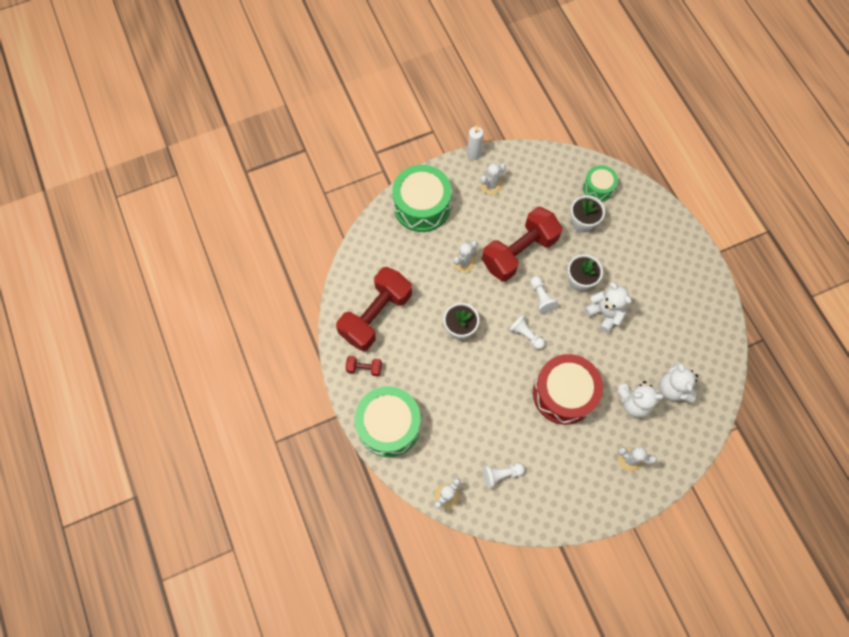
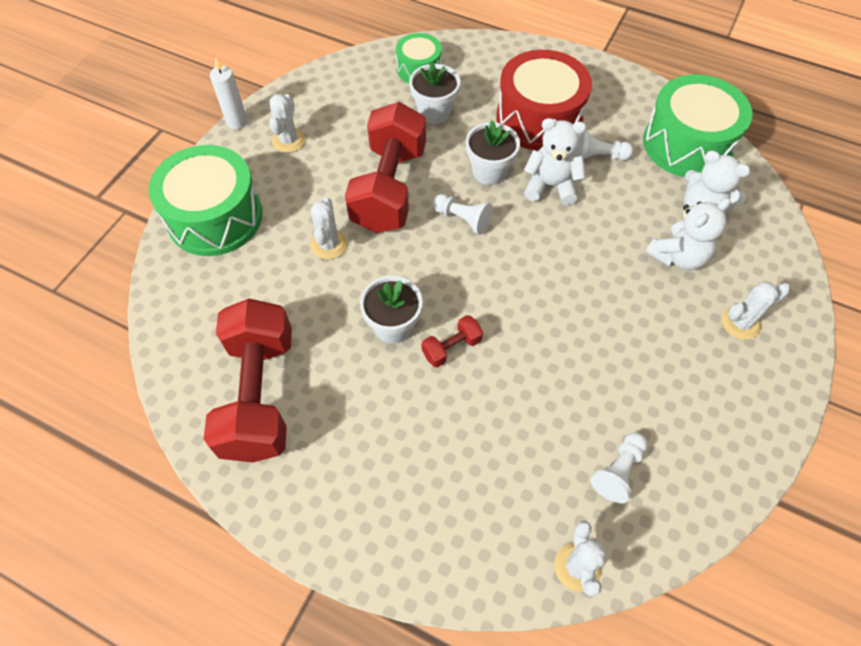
camera: 40 degrees left, 10 degrees down
red dumbbell [346,356,382,376] -> red dumbbell moved to [422,315,483,368]
green drum [355,386,421,457] -> green drum moved to [643,74,753,177]
white pawn [508,314,545,349] -> white pawn moved to [575,130,633,160]
red drum [533,354,603,425] -> red drum moved to [497,50,592,151]

